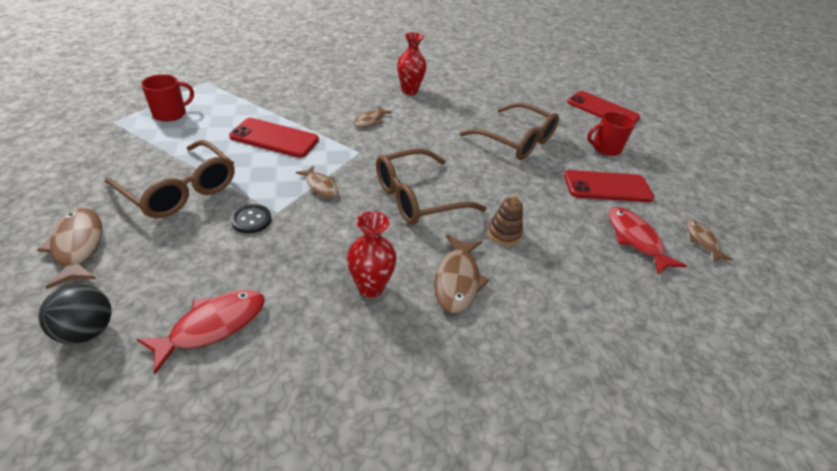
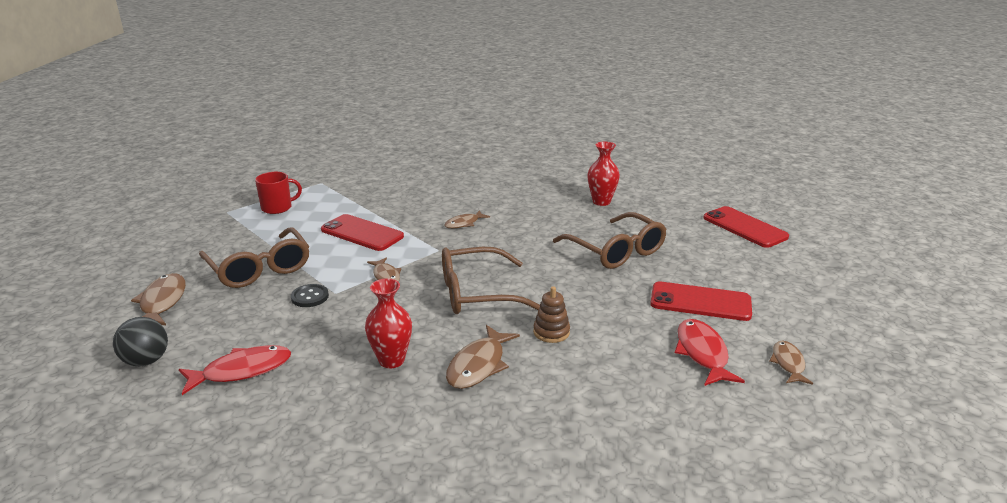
camera: 20 degrees right, 15 degrees down
red vase [397,32,427,95] -> red vase moved to [587,142,620,206]
red mug [587,112,635,156] -> none

